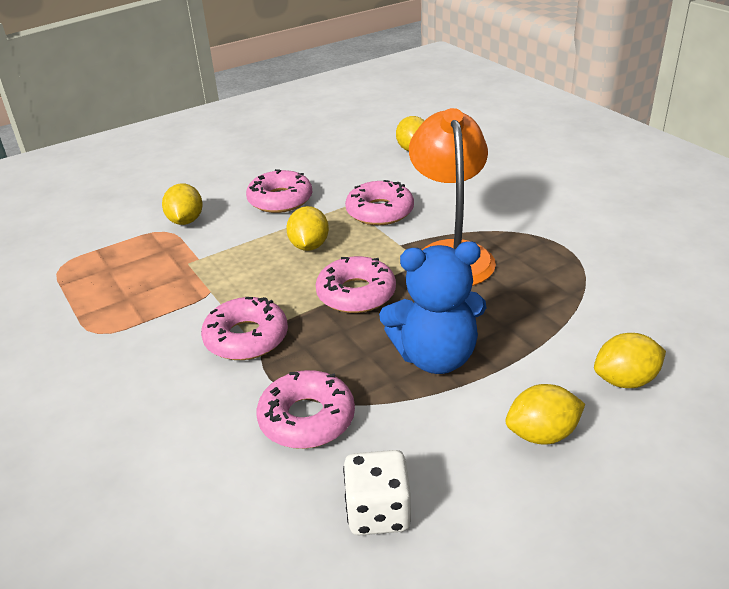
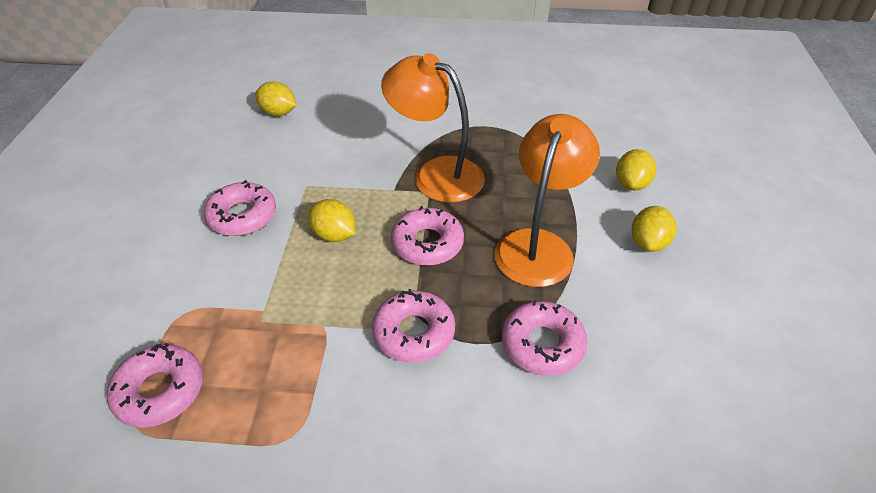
camera: 55 degrees left, 10 degrees up
yellow lemon [162,183,203,225] -> none
white dice [343,450,411,535] -> none
pink donut [345,180,414,225] -> pink donut moved to [107,343,203,428]
blue teddy bear [379,241,487,374] -> orange lamp [494,114,600,287]

